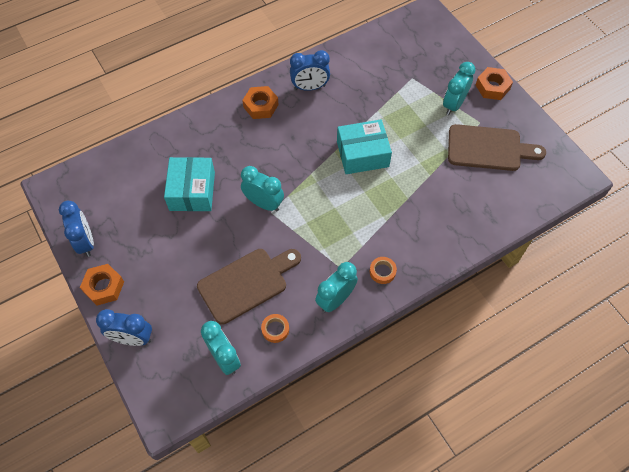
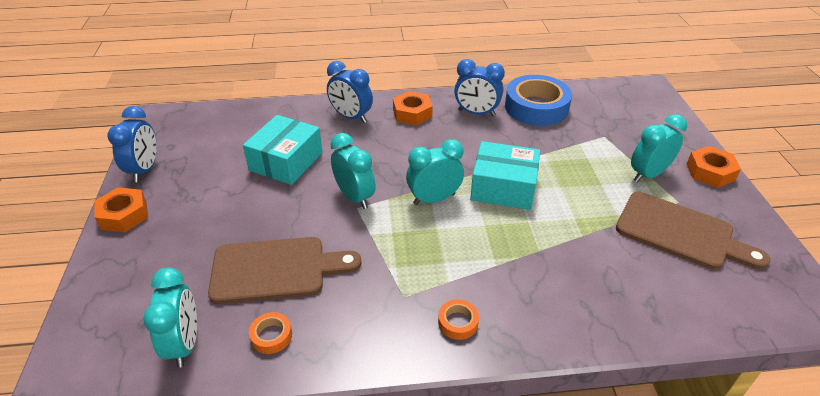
camera: 25 degrees right, 20 degrees down
blue clock [96,309,152,346] -> blue clock moved to [327,61,373,123]
turquoise clock [315,262,358,313] -> turquoise clock moved to [406,139,464,205]
none -> blue tape [505,75,572,126]

